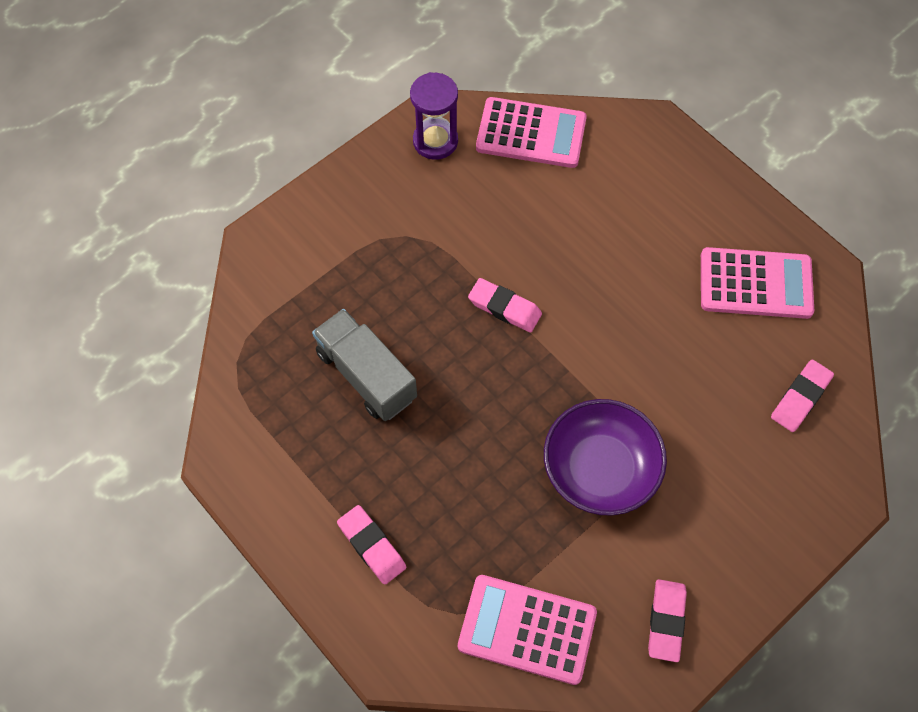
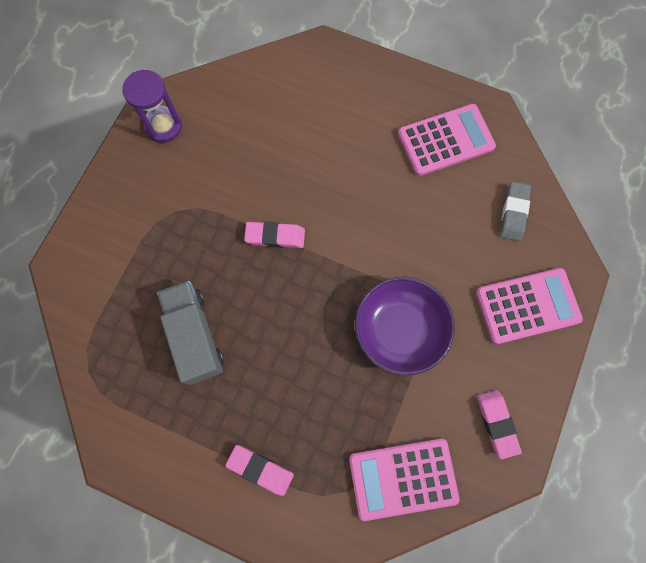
camera: 25 degrees left, 10 degrees up
grey truck [312,309,417,421] -> grey truck turned 45 degrees clockwise [157,281,224,385]
pink calculator [476,97,587,168] -> pink calculator moved to [476,268,583,344]
pink eraser [771,360,834,432] -> grey eraser [500,181,531,241]

